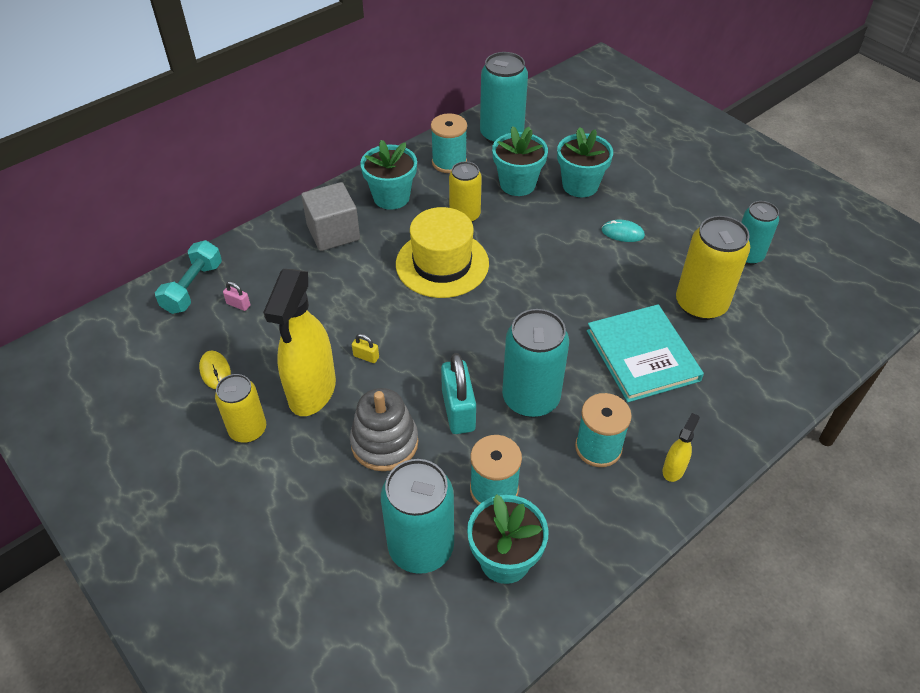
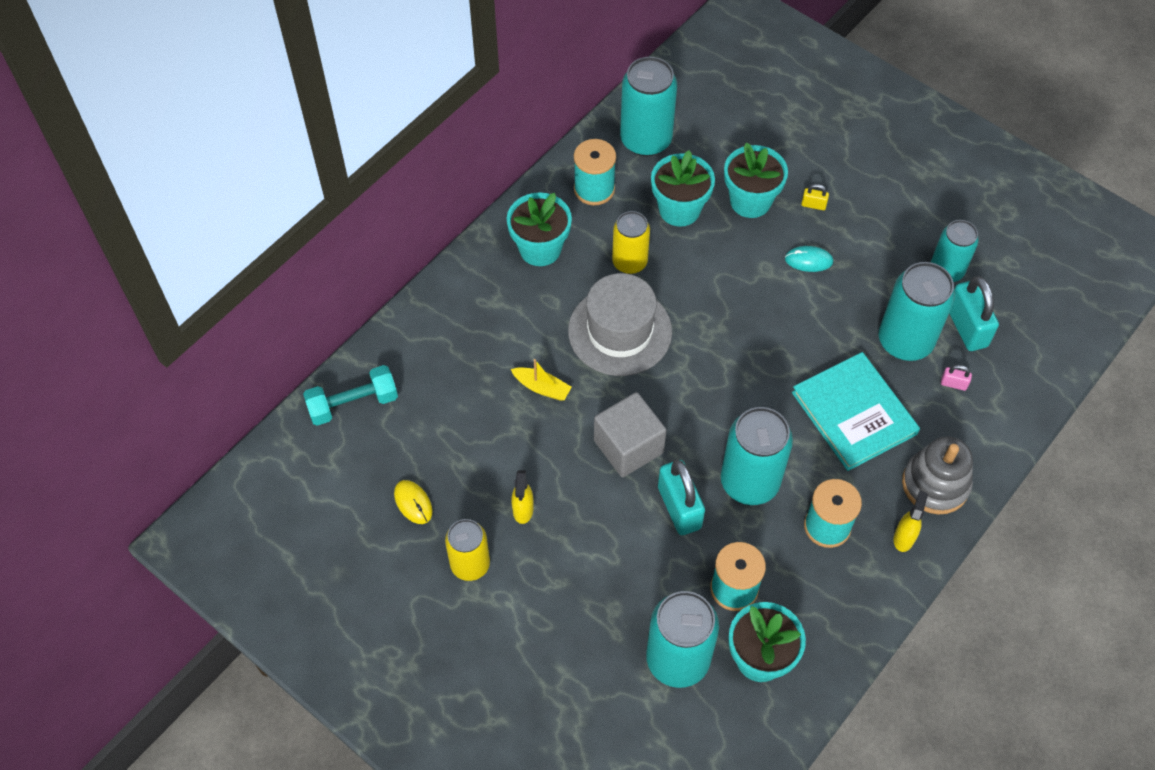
camera: 10 degrees left, 10 degrees up
turquoise dumbbell [155,240,222,314] -> turquoise dumbbell turned 60 degrees clockwise [303,365,398,426]
pink padlock [223,281,250,311] -> pink padlock moved to [941,365,972,391]
yellow spray bottle [263,269,336,416] -> yellow spray bottle [512,470,534,524], size x0.44
grey cube [301,182,360,251] -> grey cube moved to [594,392,667,477]
grey stacking toy [350,388,418,471] -> grey stacking toy moved to [902,436,973,515]
yellow padlock [352,334,379,363] -> yellow padlock moved to [801,184,829,210]
yellow hat [396,207,489,298] -> grey hat [568,273,672,376]
yellow can [676,216,750,320] -> turquoise can [879,262,955,361]
none -> yellow boat [511,359,572,401]
none -> turquoise padlock [949,276,999,351]

